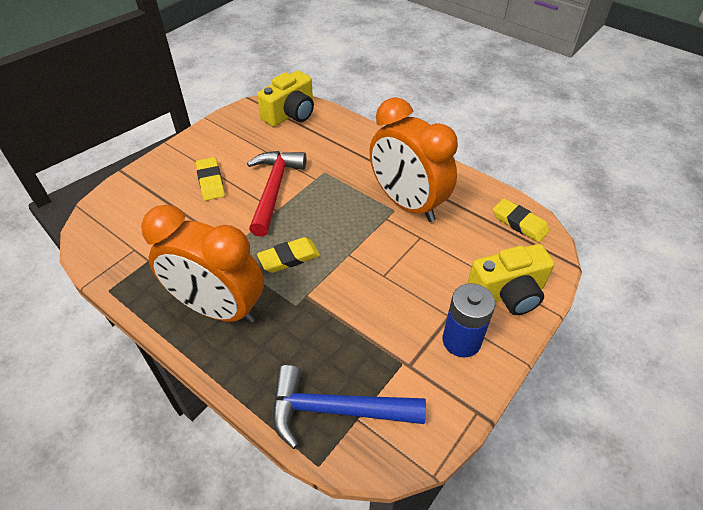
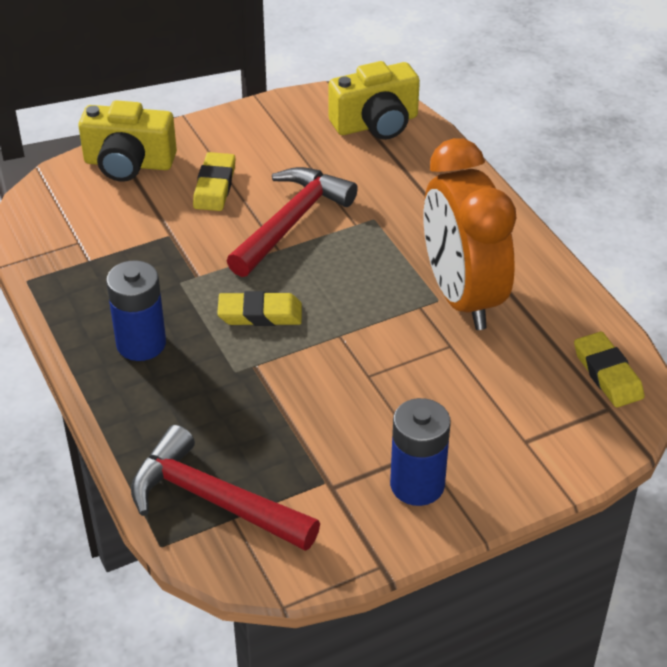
camera: 25 degrees right, 5 degrees down
orange clock [141,205,264,324] -> blue battery [106,260,166,361]
blue hammer [272,365,426,449] -> red hammer [131,425,320,551]
yellow camera [467,244,554,315] -> yellow camera moved to [78,100,177,182]

